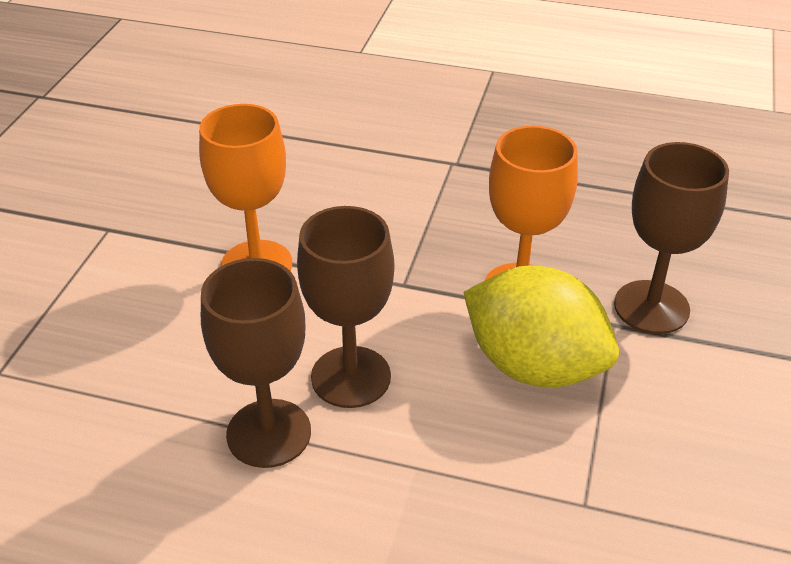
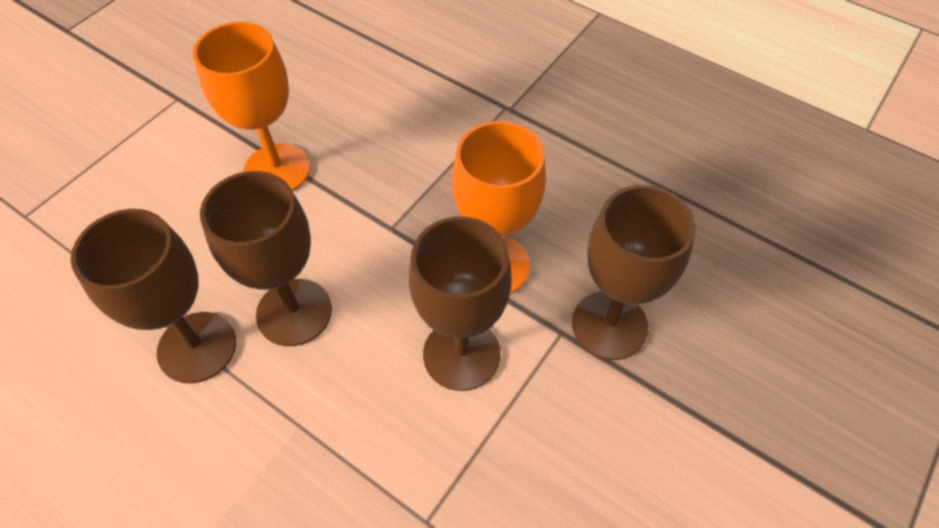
camera: 20 degrees right, 15 degrees up
yellow lemon [464,265,619,387] -> brown goblet [409,217,512,391]

